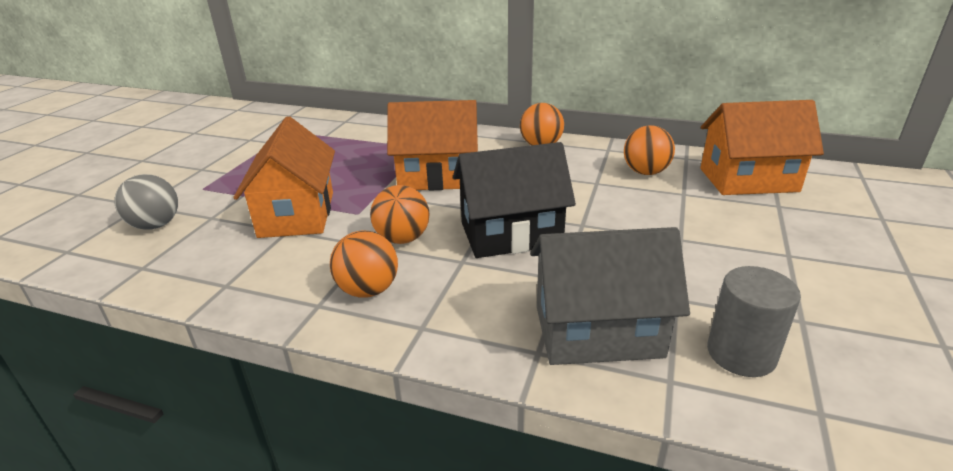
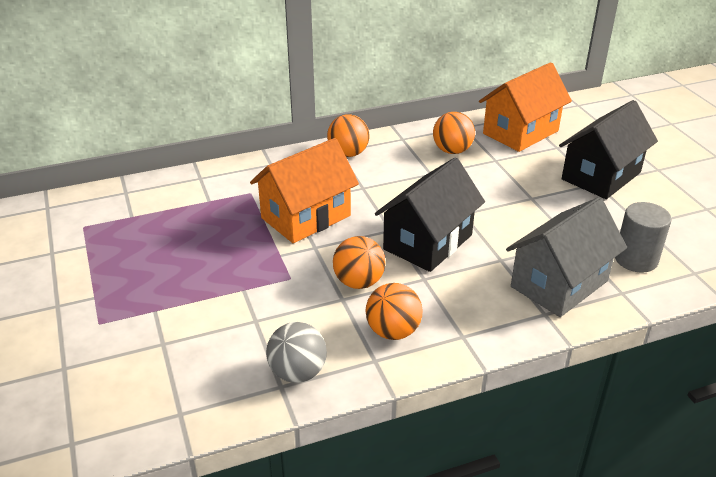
camera: 40 degrees left, 5 degrees up
grey ball [115,174,178,230] -> grey ball moved to [266,322,327,383]
orange house [233,116,335,238] -> none
none -> black house [559,100,658,199]

